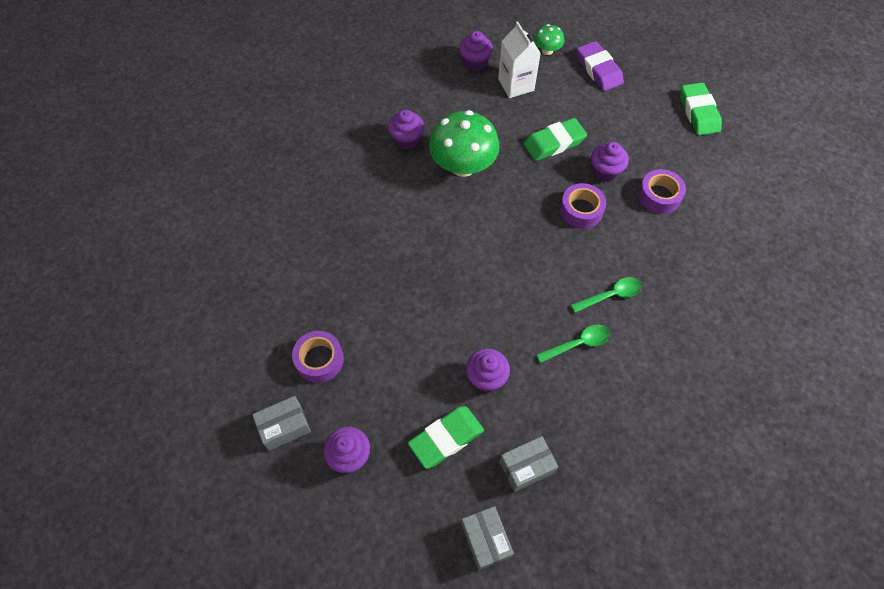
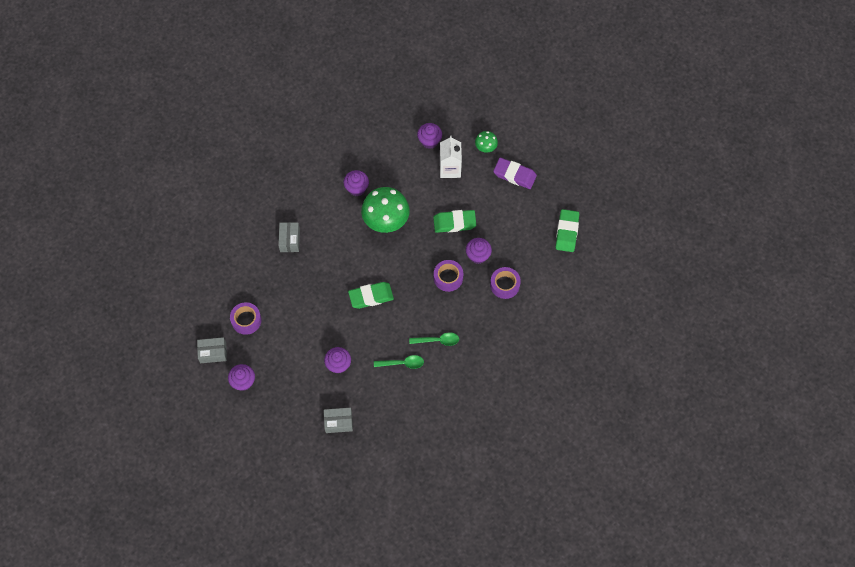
camera: 20 degrees right, 5 degrees up
green eraser [408,406,484,469] -> green eraser moved to [348,282,394,309]
grey box [461,506,514,570] -> grey box moved to [278,222,300,252]
purple eraser [577,41,624,91] -> purple eraser turned 60 degrees counterclockwise [493,158,537,189]

